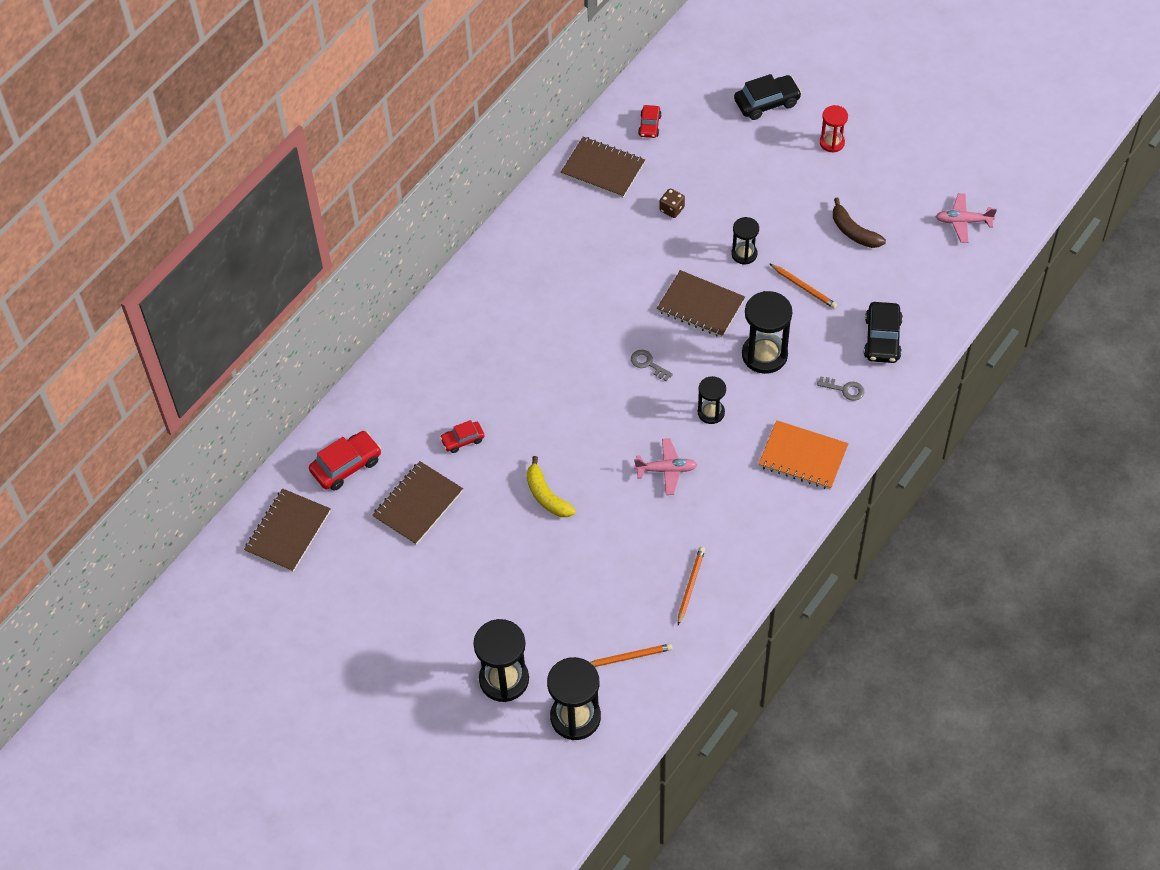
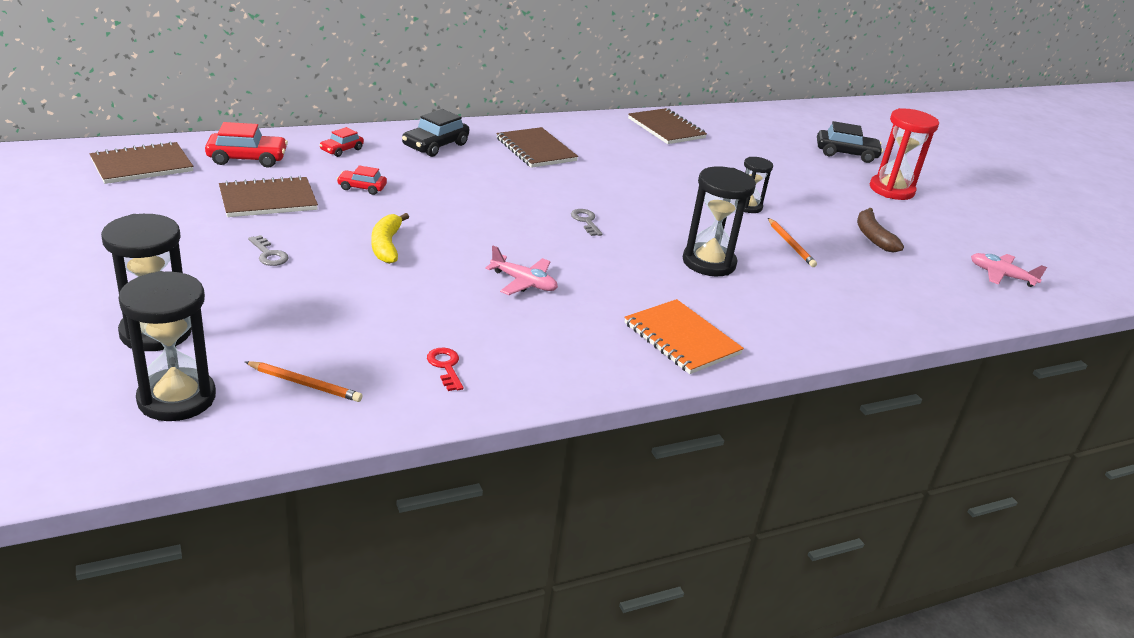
camera: 25 degrees right, 25 degrees down
red car [638,105,661,138] -> red car moved to [320,127,364,157]
brown notebook [657,270,745,338] -> brown notebook moved to [496,127,578,168]
brown dice [659,189,685,218] -> none
orange pencil [678,547,705,625] -> red key [427,348,464,391]
black hourglass [698,376,726,424] -> none
grey key [817,376,864,401] -> grey key moved to [248,235,289,266]
red hourglass [820,105,848,153] -> red hourglass [870,108,939,200], size x1.72
black car [864,302,903,363] -> black car moved to [402,109,469,157]

